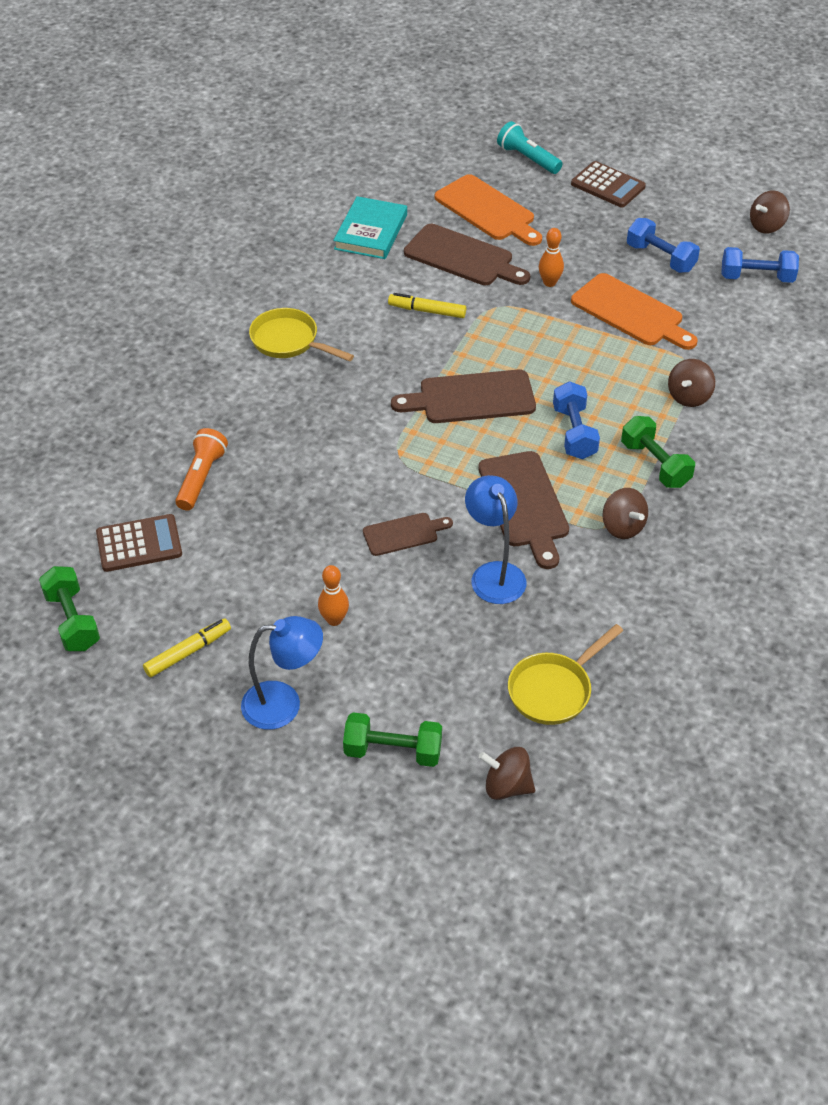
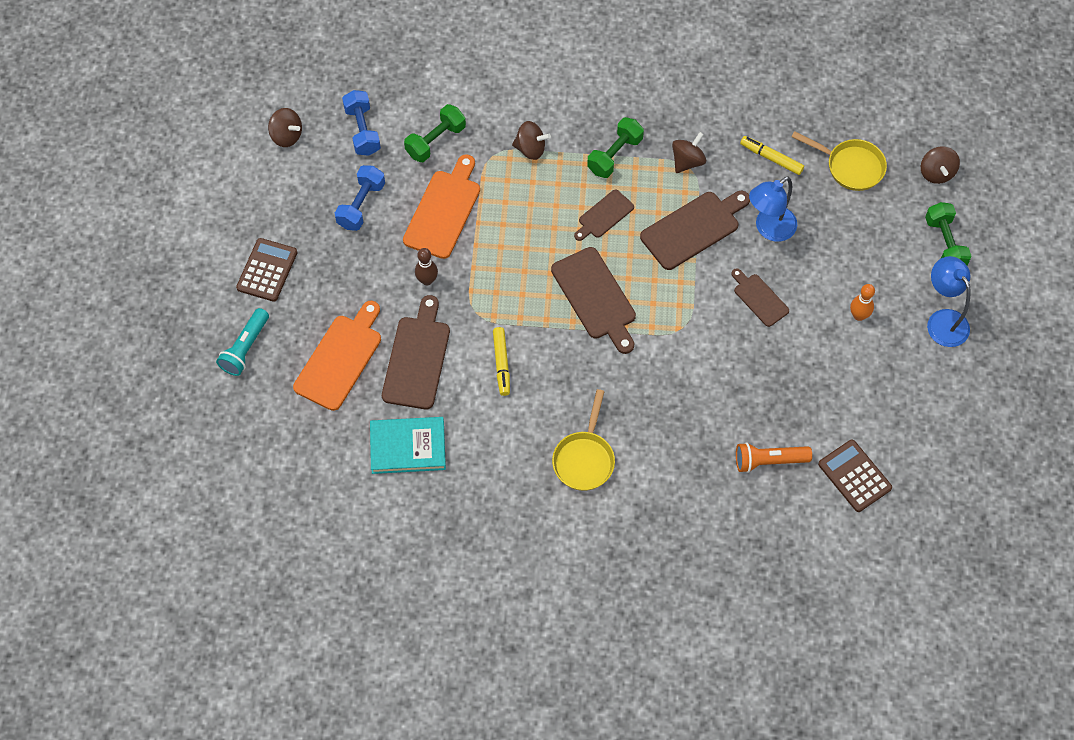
camera: 110 degrees left, 15 degrees up
green dumbbell [39,566,100,651] -> green dumbbell moved to [404,104,466,162]
yellow marker [143,618,231,678] -> yellow marker moved to [740,136,804,175]
orange bowling pin [539,228,564,287] -> brown bowling pin [415,248,438,285]
blue dumbbell [553,381,600,459] -> brown cutting board [574,190,634,241]

